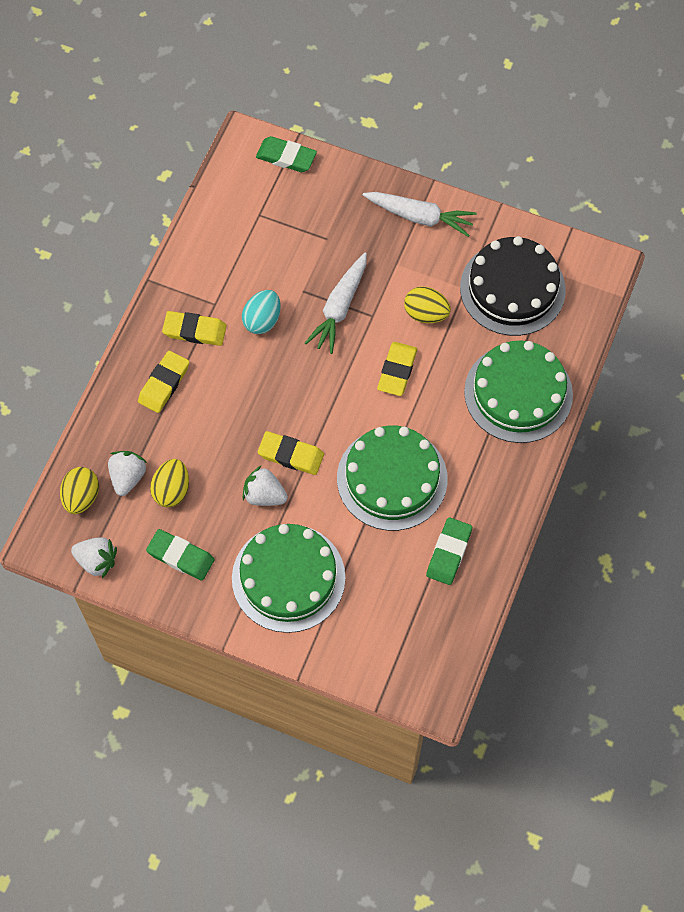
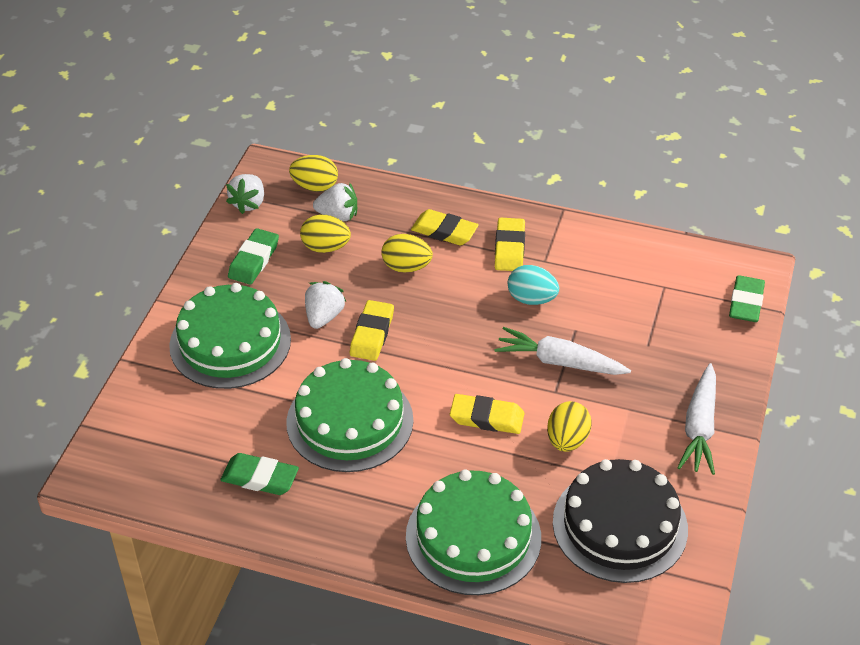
camera: 85 degrees right, 20 degrees down
none -> yellow egg [381,234,433,273]

